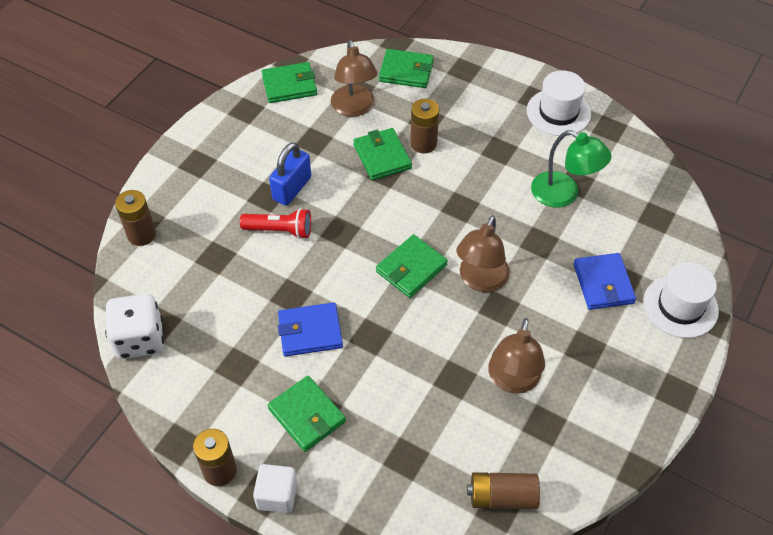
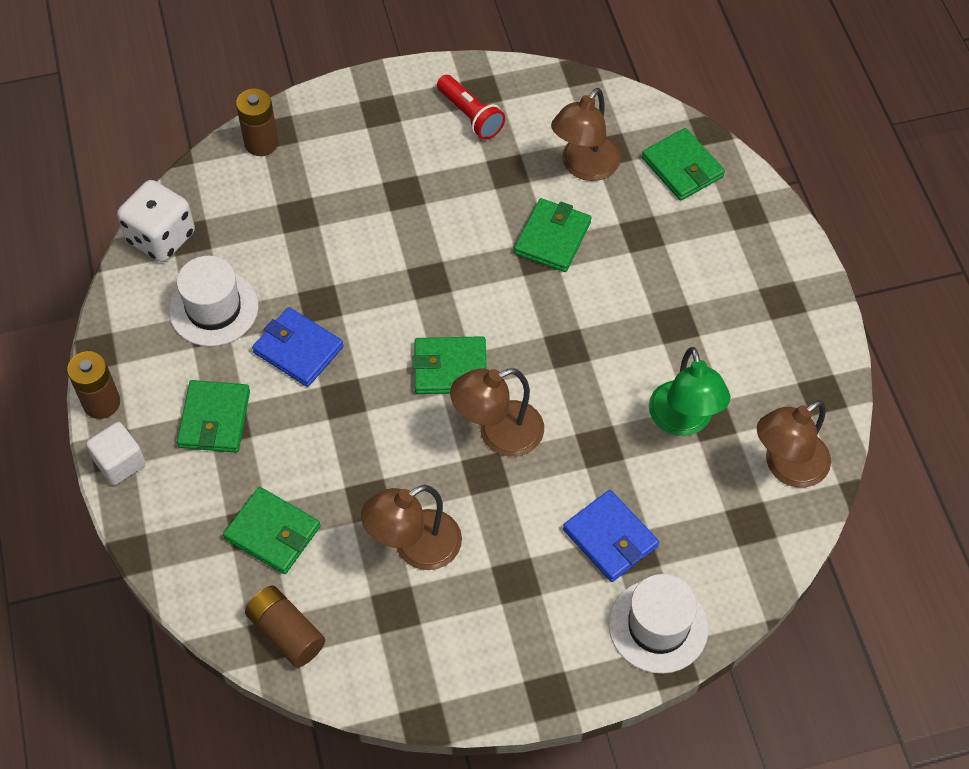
camera: 45 degrees right, 5 degrees up
red flashlight [240,208,311,239] -> red flashlight moved to [437,75,505,140]
green wallet [262,62,317,103] -> green wallet moved to [223,487,321,574]
blue padlock [269,142,311,206] -> none
brown battery [410,99,439,153] -> none
white hat [527,70,591,136] -> white hat moved to [169,256,258,347]
blue wallet [574,253,636,310] -> blue wallet turned 75 degrees counterclockwise [563,490,659,582]
none -> brown lamp [757,400,831,488]

